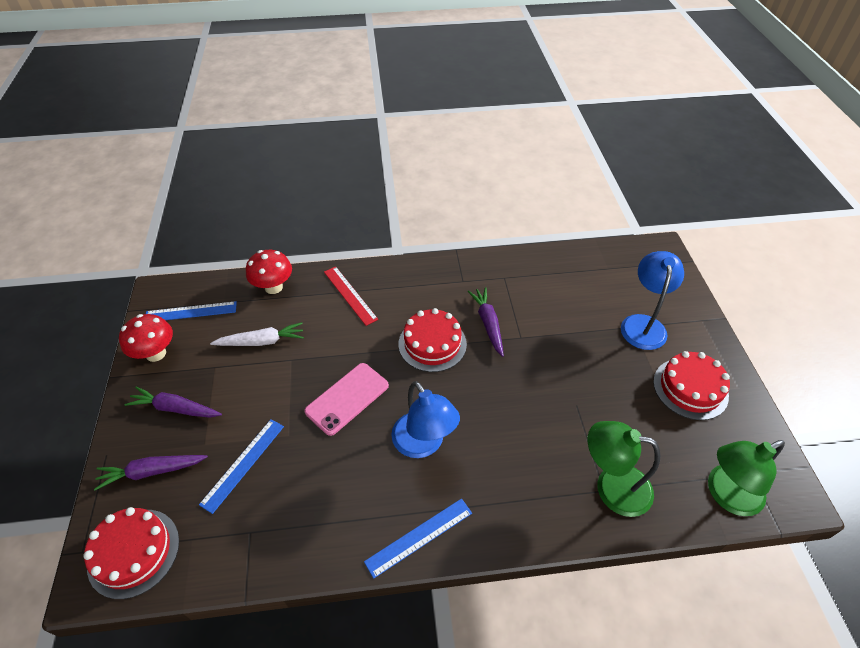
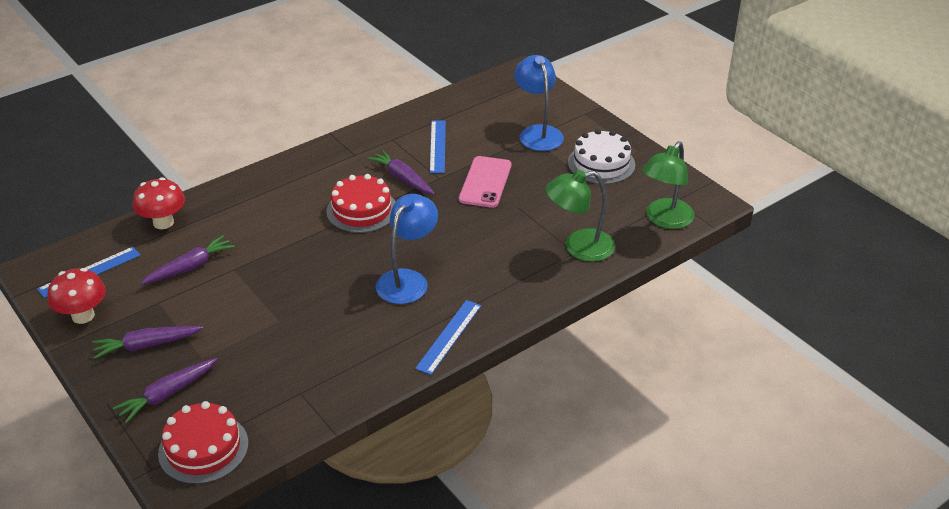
camera: 30 degrees left, 10 degrees down
blue ruler [199,419,284,514] -> blue ruler moved to [430,120,446,173]
white carrot [210,322,304,346] -> purple carrot [140,235,235,285]
pink phone [304,363,389,436] -> pink phone moved to [459,156,512,208]
red ruler [324,266,378,326] -> none
blue lamp [391,381,460,458] -> blue lamp turned 90 degrees counterclockwise [376,194,438,304]
red cake [653,351,730,420] -> white cake [568,129,635,184]

